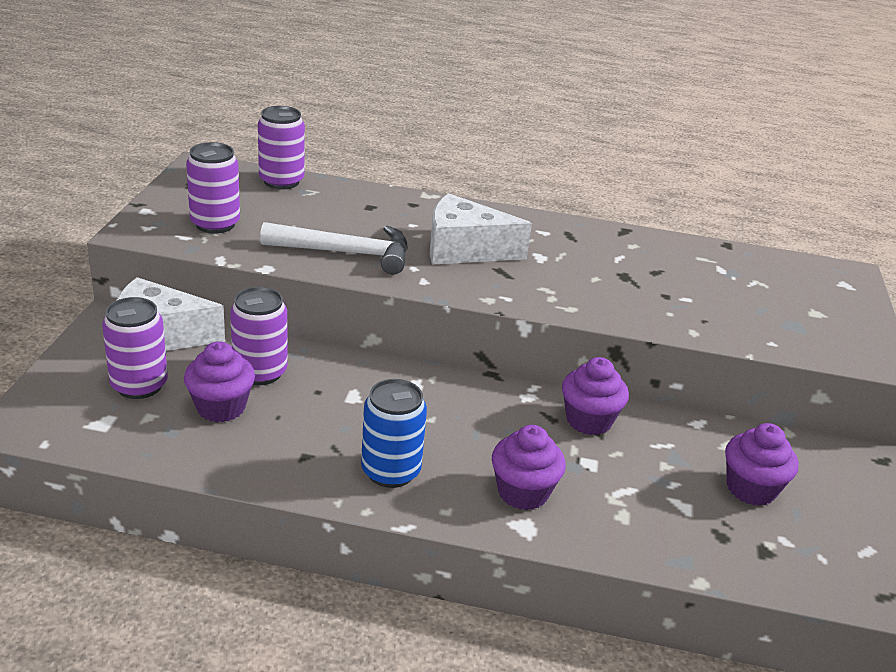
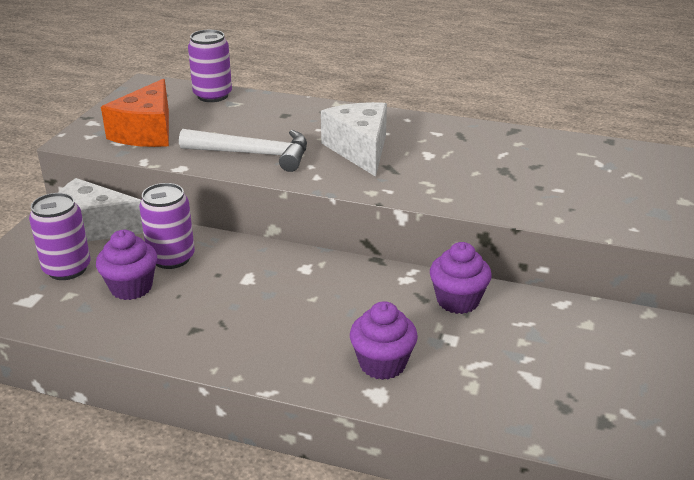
camera: 10 degrees right, 0 degrees up
purple can [186,142,240,234] -> orange cheese [101,79,169,147]
blue can [361,379,427,488] -> none
white cheese [430,193,532,265] -> white cheese turned 60 degrees clockwise [321,102,387,177]
purple cupcake [725,423,799,506] -> none

